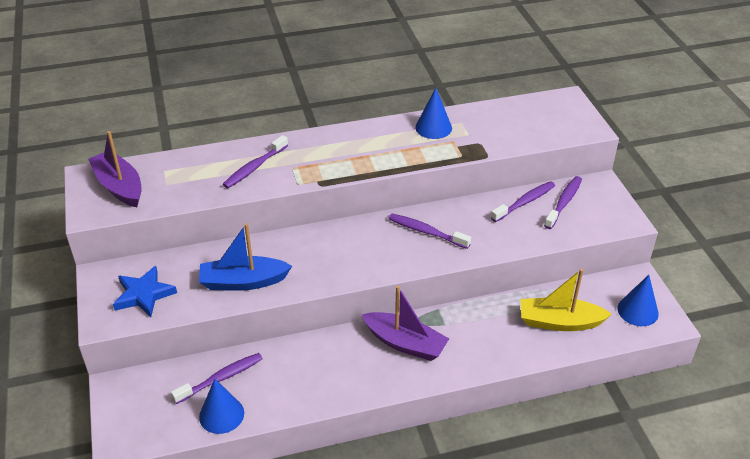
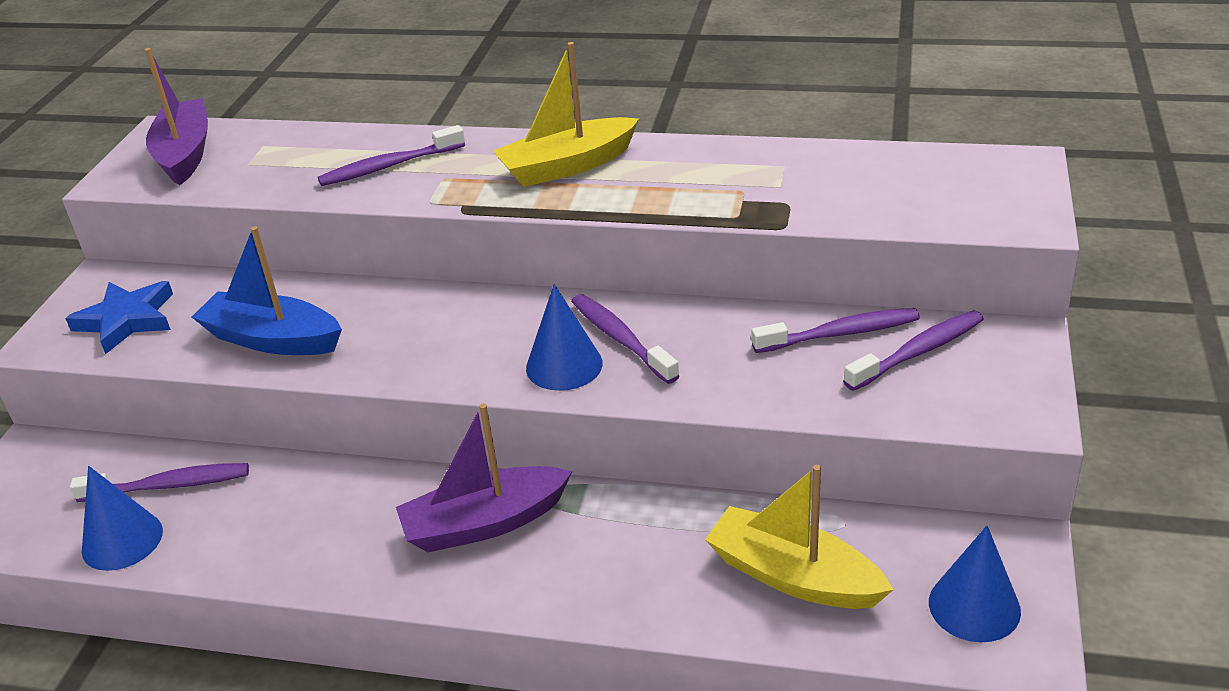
camera: 30 degrees right, 5 degrees down
purple boat [362,286,449,361] -> purple boat turned 105 degrees clockwise [396,403,572,552]
blue cone [415,88,452,139] -> blue cone moved to [526,284,603,391]
none -> yellow boat [493,42,639,187]

